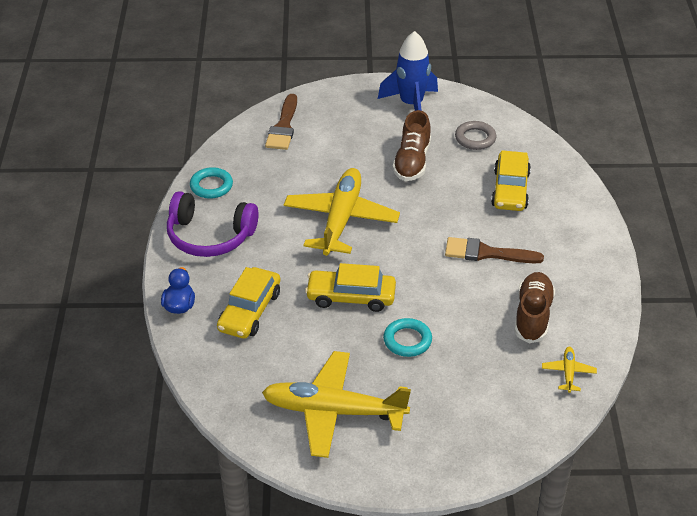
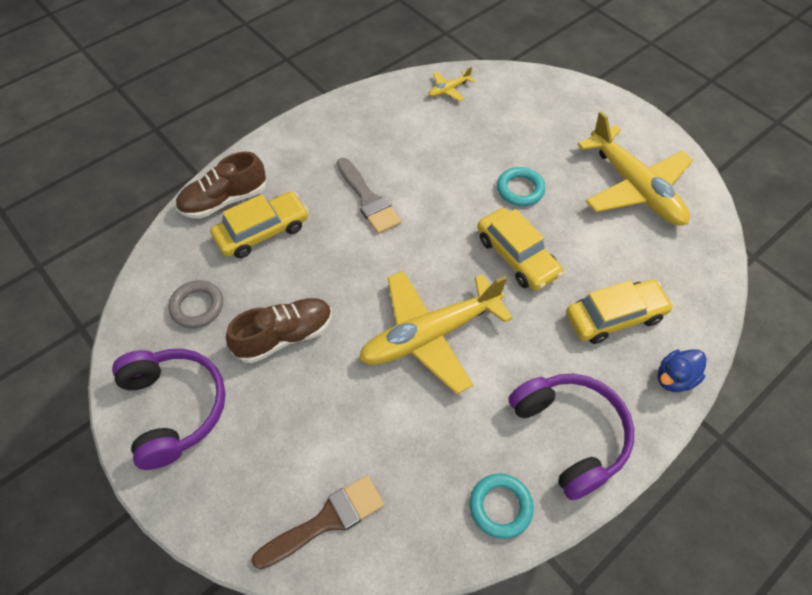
camera: 130 degrees left, 15 degrees up
blue rocket [378,31,438,111] -> purple headphones [112,349,226,470]
brown brush [445,237,544,263] -> grey brush [337,158,401,234]
brown shoe [515,272,555,343] -> brown shoe moved to [175,152,266,219]

